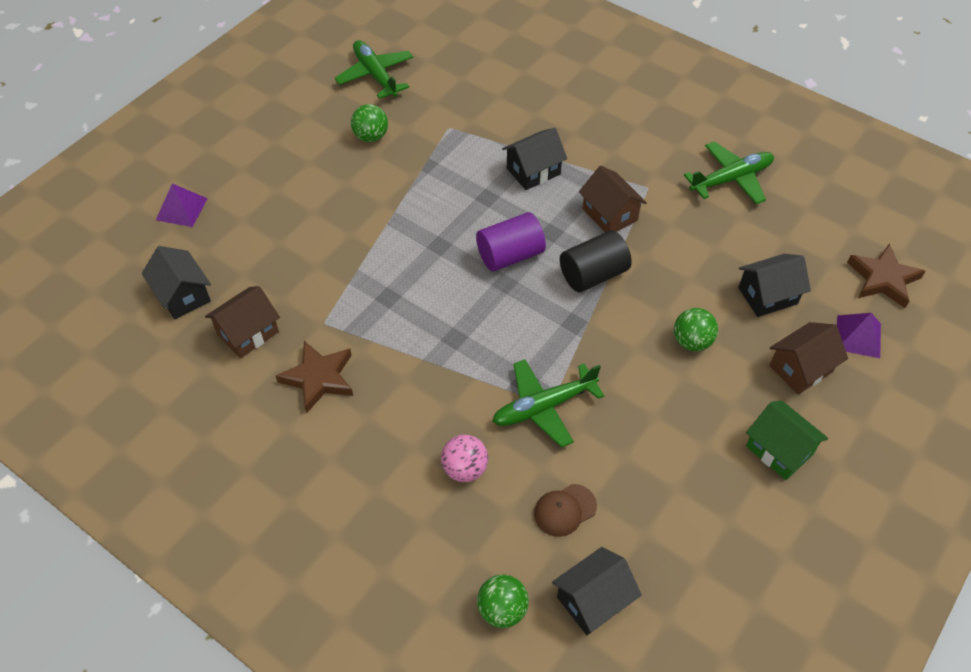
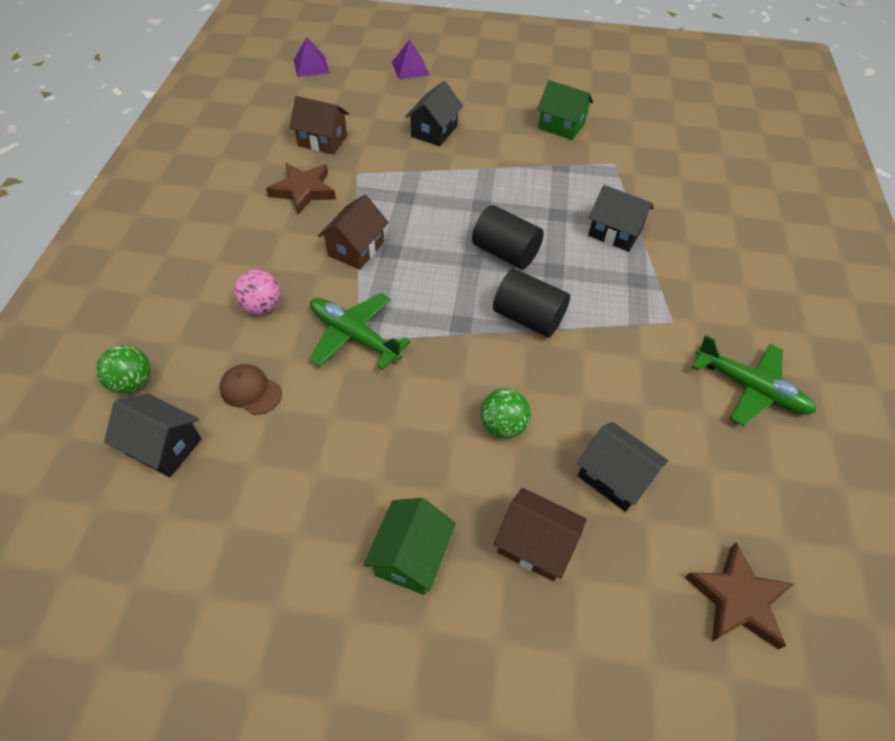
camera: 60 degrees right, 0 degrees up
black house [142,246,211,319] -> black house moved to [405,81,463,146]
green plane [335,40,413,99] -> none
green ball [351,104,388,142] -> green house [537,80,593,140]
purple cylinder [476,212,546,272] -> black cylinder [472,205,544,269]
brown house [579,166,647,232] -> brown house moved to [318,195,389,270]
purple pyramid [837,313,881,358] -> purple pyramid moved to [294,37,329,77]

